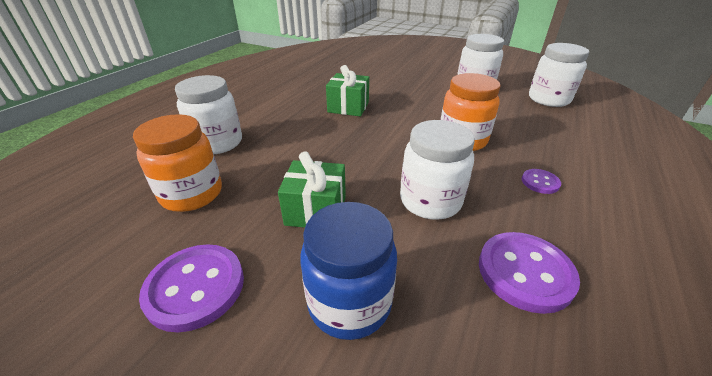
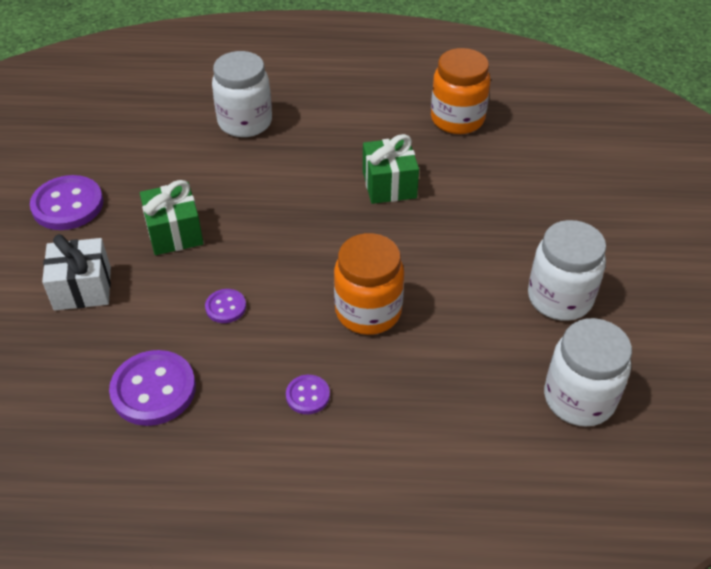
camera: 65 degrees right, 10 degrees up
orange jar [133,114,222,212] -> orange jar moved to [431,48,490,134]
blue jar [300,202,397,340] -> white gift [42,234,111,311]
white jar [400,120,475,220] -> purple button [205,289,246,323]

